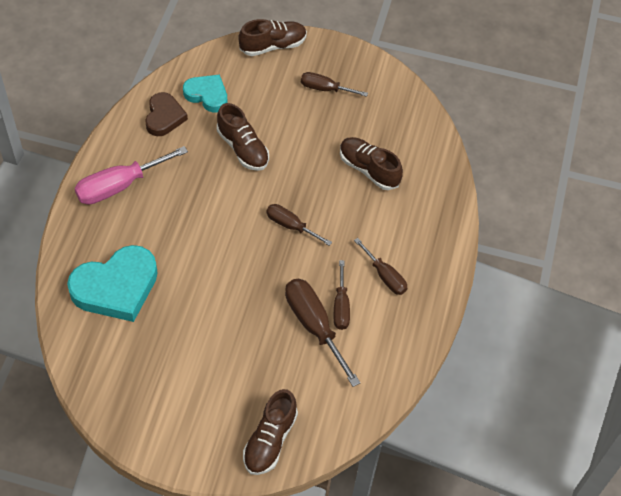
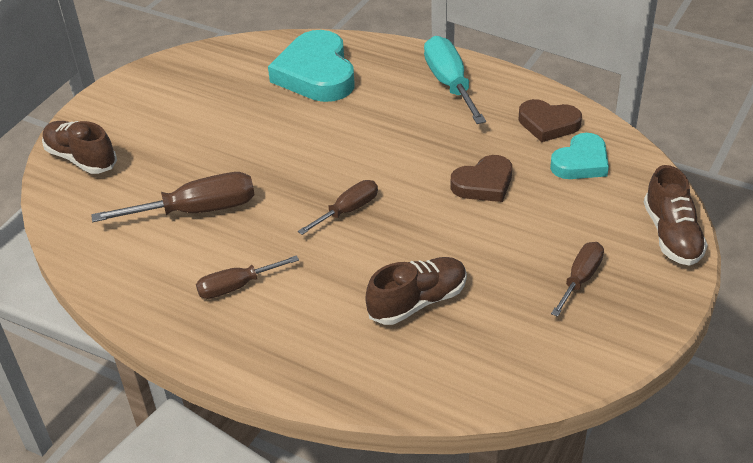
camera: 110 degrees right, 15 degrees down
pink screwdriver [74,146,188,205] -> turquoise screwdriver [424,36,486,124]
brown shoe [217,103,269,171] -> brown heart [451,155,512,202]
brown screwdriver [334,260,350,330] -> none

